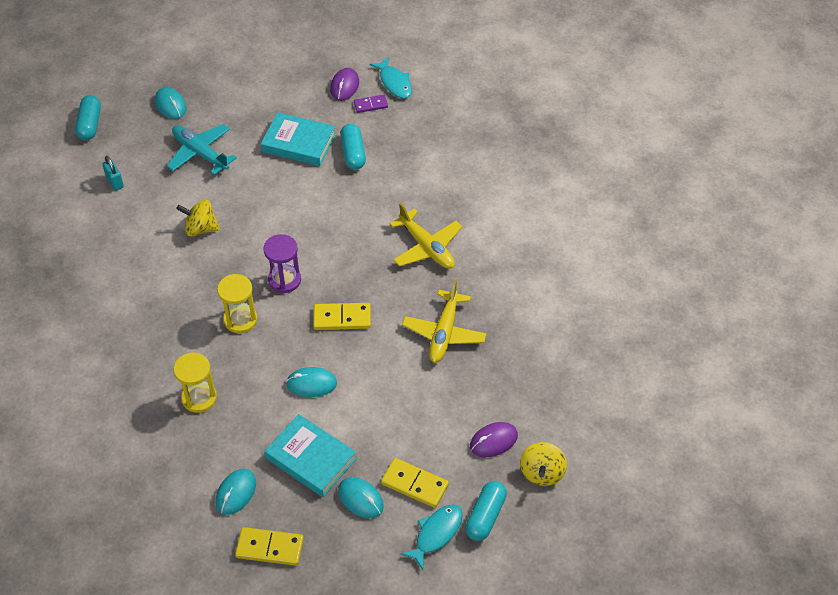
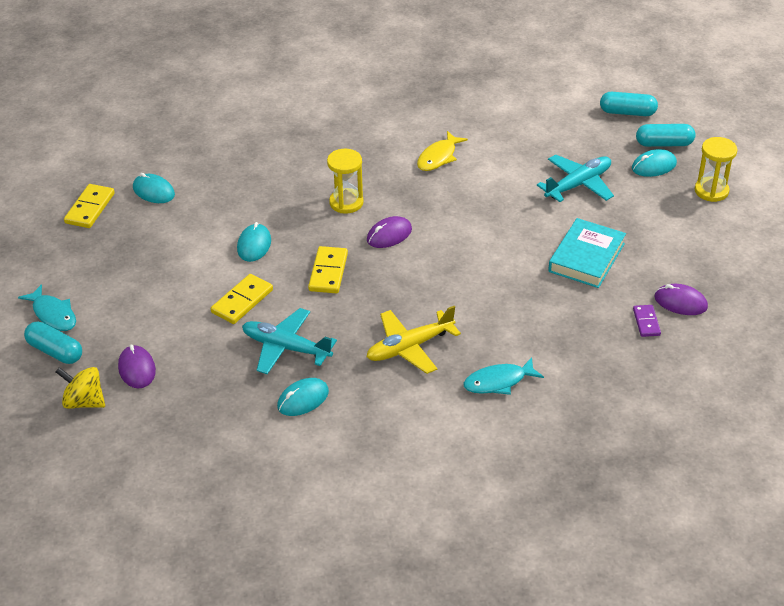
camera: 100 degrees right, 10 degrees down
turquoise padlock [102,156,124,191] -> none
yellow hourglass [174,352,217,413] -> yellow hourglass moved to [695,137,738,202]
yellow spinning top [176,200,220,236] -> none
purple hourglass [263,234,301,293] -> purple mouse [367,216,412,248]
turquoise book [265,414,356,497] -> none
turquoise mouse [338,477,384,518] -> turquoise mouse moved to [277,378,329,416]
turquoise capsule [340,124,366,170] -> turquoise capsule moved to [636,124,695,147]
turquoise fish [370,57,412,99] -> turquoise fish moved to [463,357,544,395]
yellow domino [381,458,449,508] -> yellow domino moved to [211,274,273,324]
yellow plane [402,280,487,363] -> turquoise plane [242,308,337,374]
none -> yellow fish [417,131,468,171]

